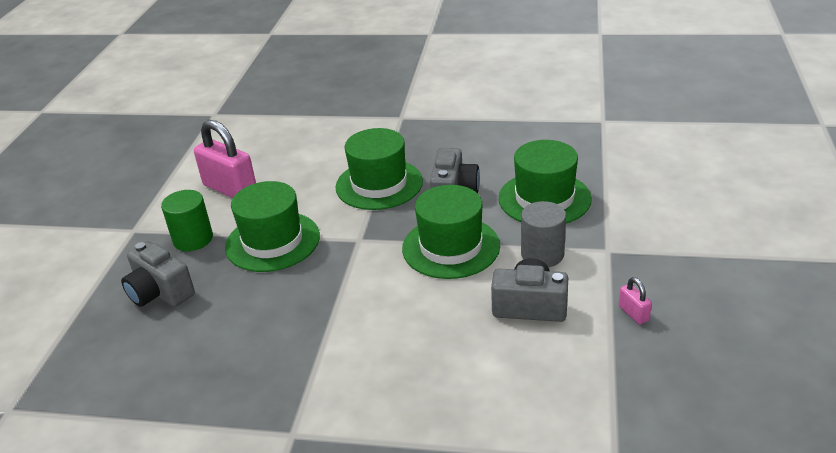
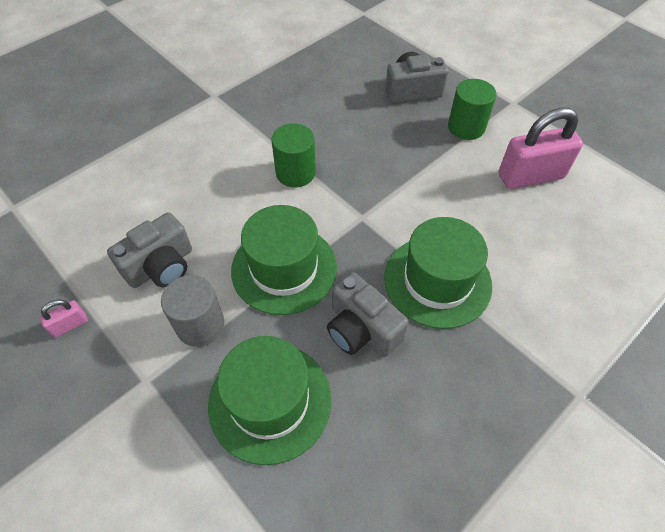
camera: 125 degrees right, 20 degrees up
green hat [225,181,320,272] -> none
pink padlock [619,277,652,325] -> pink padlock turned 45 degrees counterclockwise [40,299,88,338]
none -> green cylinder [271,124,316,187]

